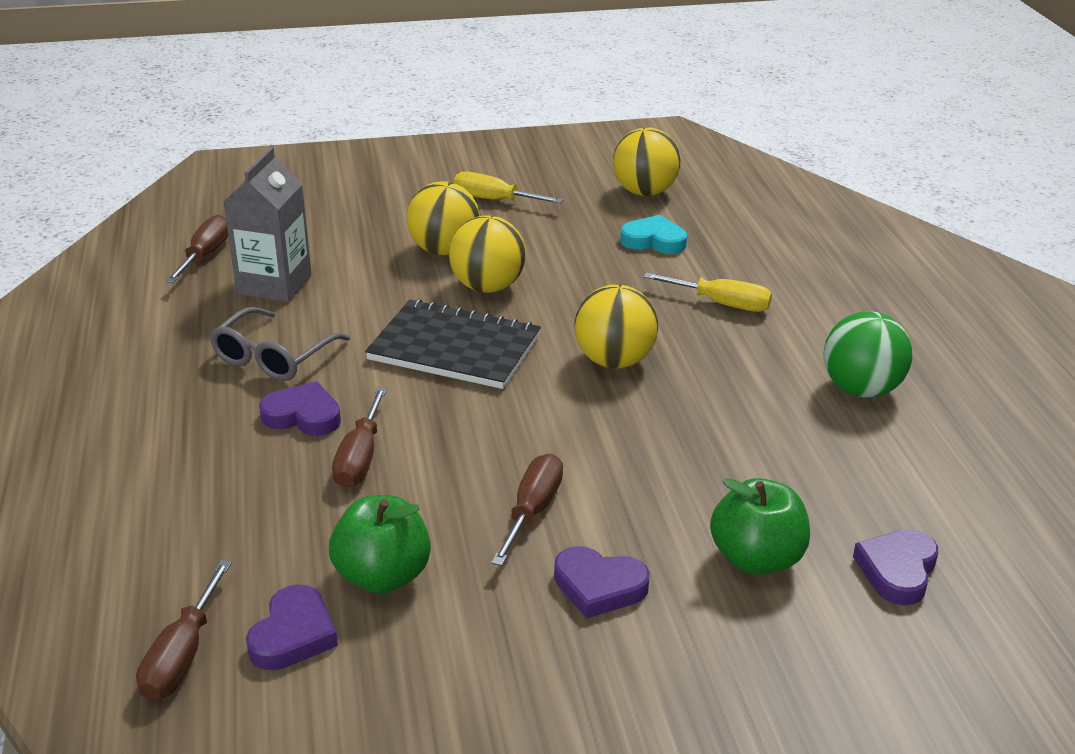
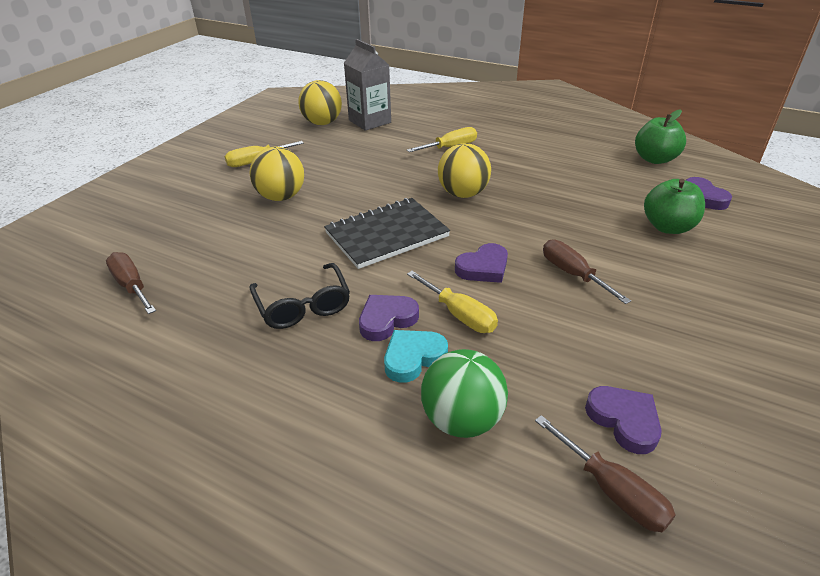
camera: 50 degrees left, 5 degrees up
grey glasses [209,307,350,381] -> black glasses [250,263,350,329]
grey carton [223,147,311,302] -> grey carton moved to [344,39,391,131]
green apple [329,495,431,594] -> green apple moved to [635,109,686,164]
brown screwdriver [332,387,387,488] -> yellow screwdriver [407,271,498,333]
yellow ball [449,216,526,293] -> none
purple heart [554,546,650,619] -> purple heart moved to [455,243,508,283]
turquoise heart [620,215,687,254] -> turquoise heart moved to [384,330,448,383]
green ball [824,311,912,398] -> green ball moved to [421,349,508,438]

